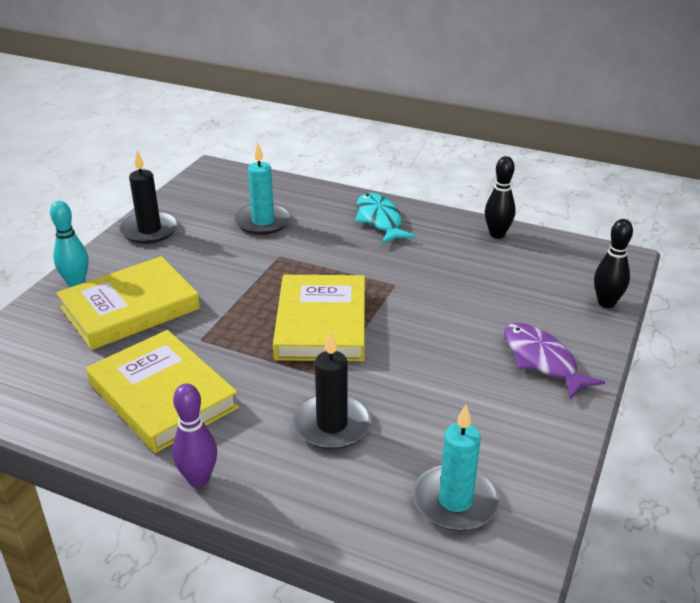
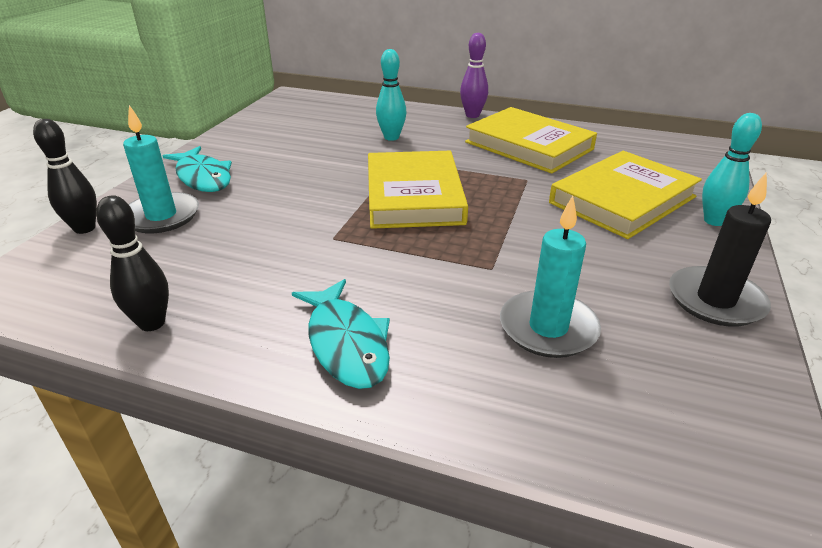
camera: 175 degrees right, 0 degrees up
black candle [293,331,372,450] -> turquoise bowling pin [376,49,407,141]
turquoise candle [413,405,500,531] -> turquoise candle moved to [123,105,199,233]
purple fish [504,323,605,400] -> turquoise fish [163,146,232,192]

